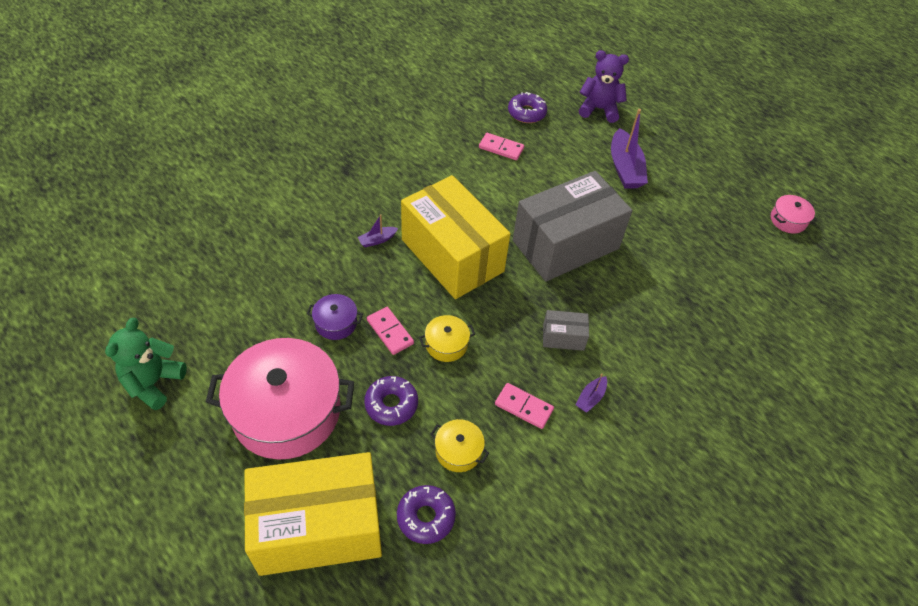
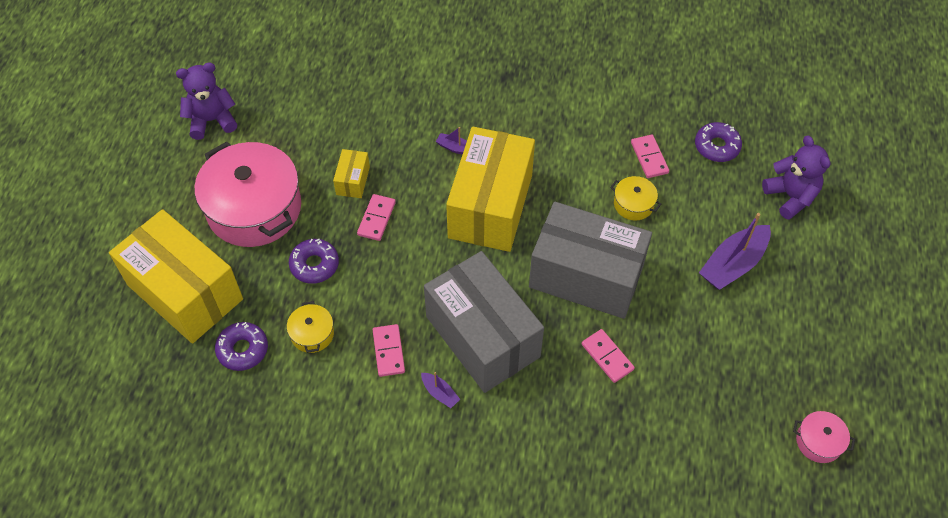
camera: 55 degrees right, 5 degrees up
green teddy bear [105,318,187,410] -> purple teddy bear [176,62,237,140]
purple pot [307,294,363,340] -> yellow box [333,149,370,198]
yellow pot [419,315,475,362] -> yellow pot moved to [610,176,661,221]
grey box [543,310,589,351] -> grey box [424,251,544,393], size x2.40
purple boat [576,373,607,413] -> purple boat turned 135 degrees counterclockwise [421,372,460,408]
none -> pink domino [582,329,635,383]

